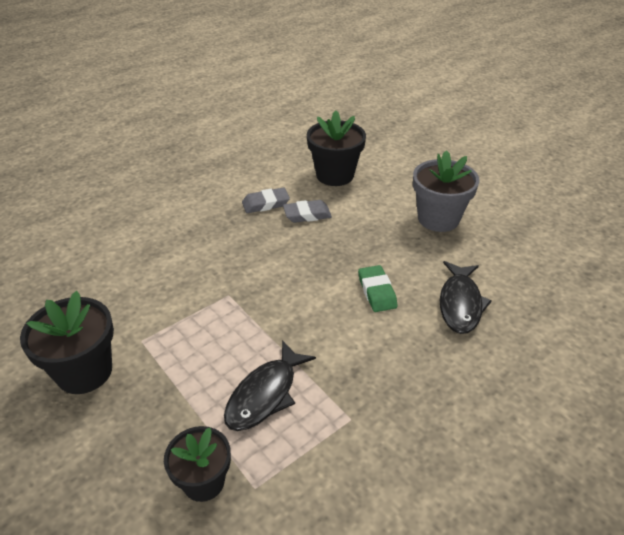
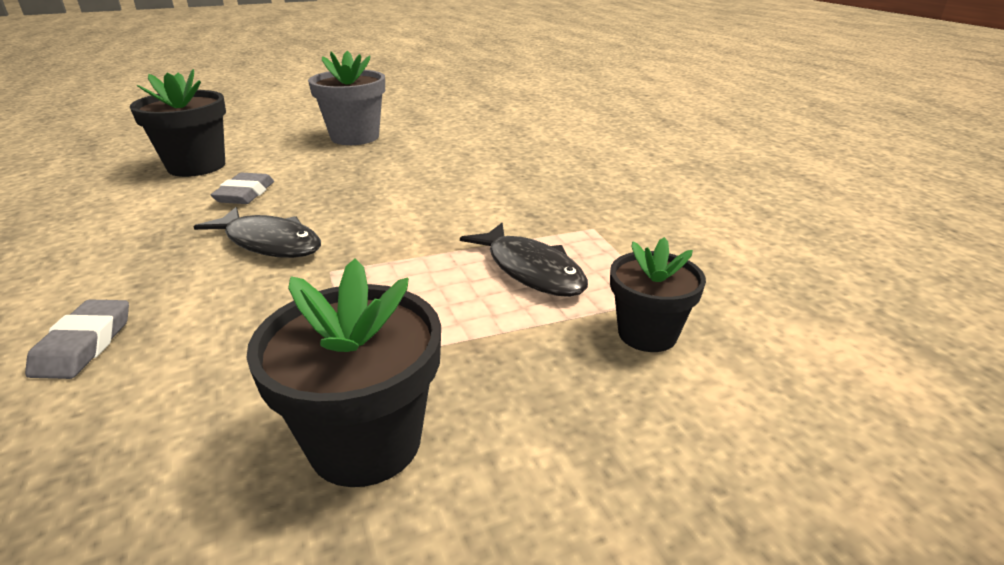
camera: 70 degrees left, 10 degrees down
grey eraser [242,187,290,213] -> grey eraser moved to [25,299,129,379]
green eraser [358,265,398,312] -> none
black fish [440,261,492,334] -> black fish moved to [193,207,321,258]

